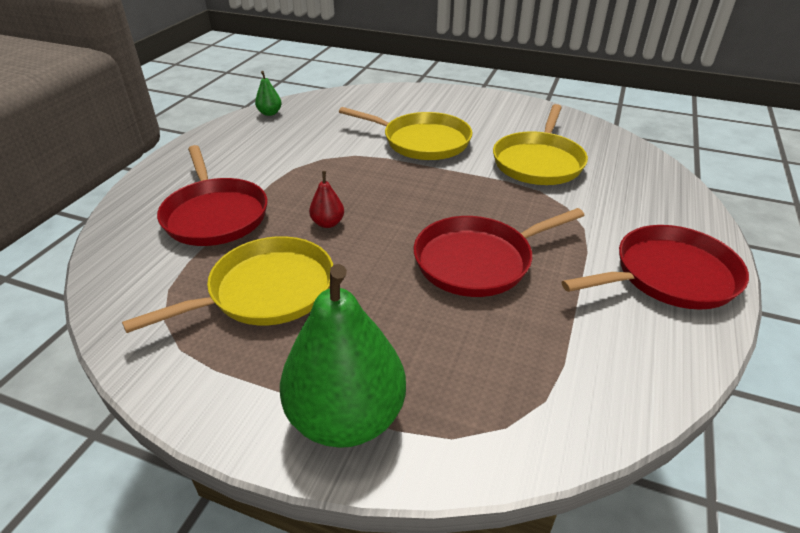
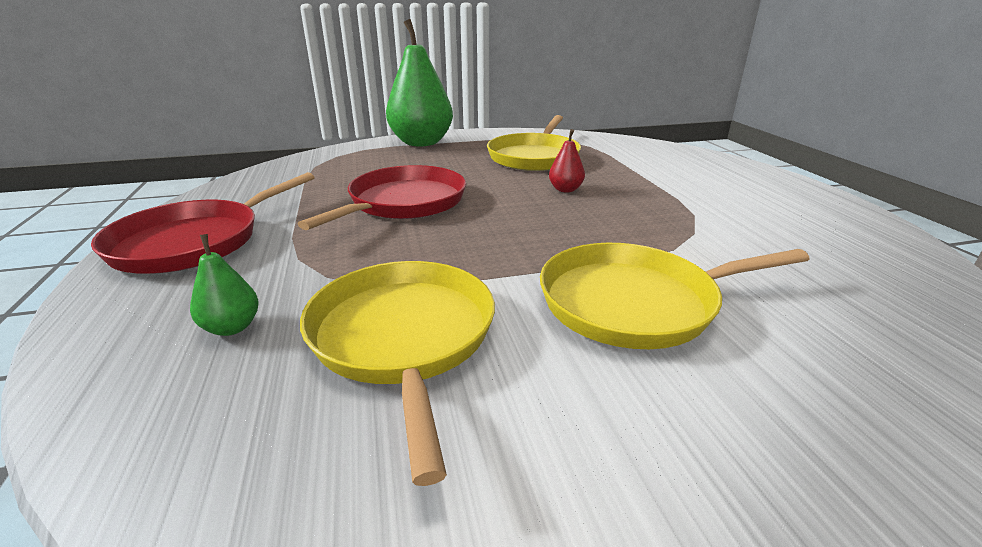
camera: 145 degrees right, 10 degrees down
red pan [157,145,268,246] -> none
green pear [255,71,282,116] -> green pear moved to [190,234,259,336]

